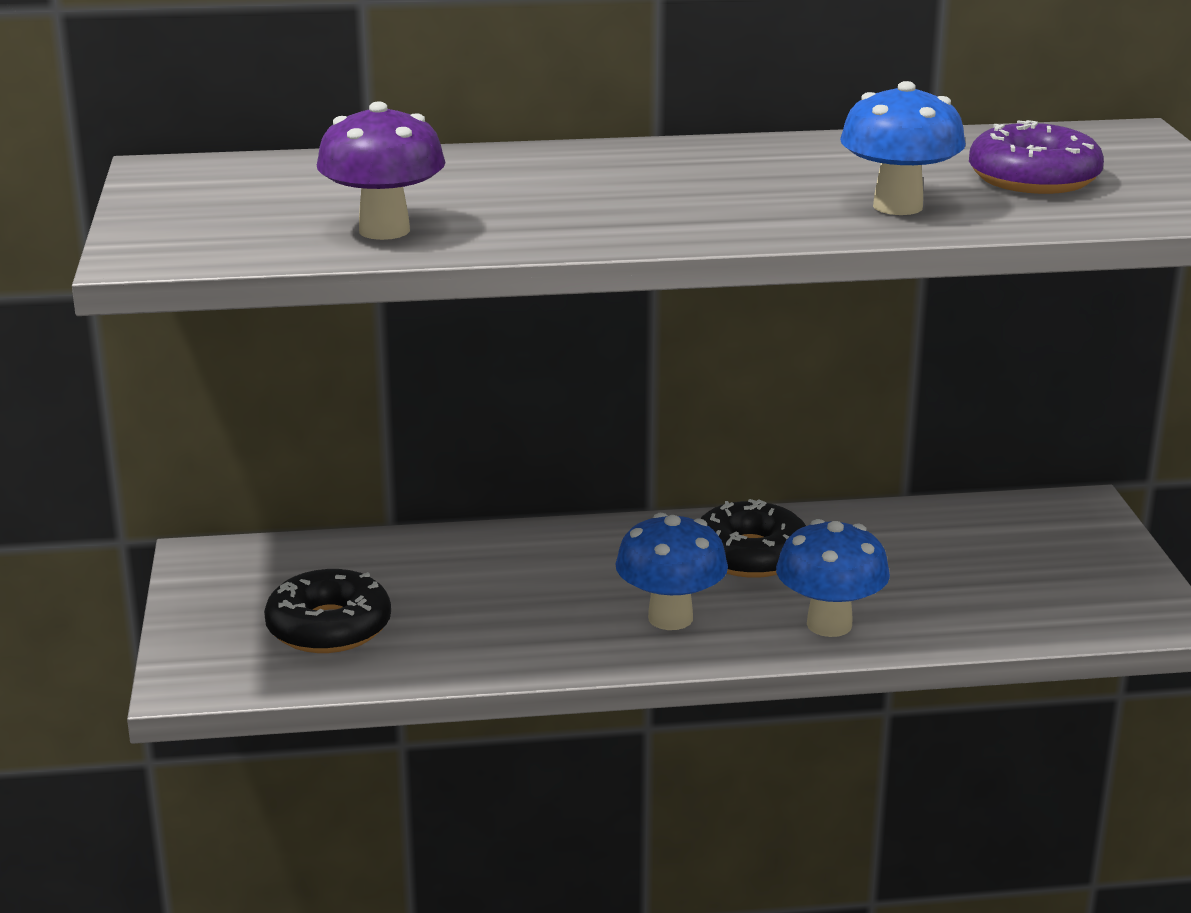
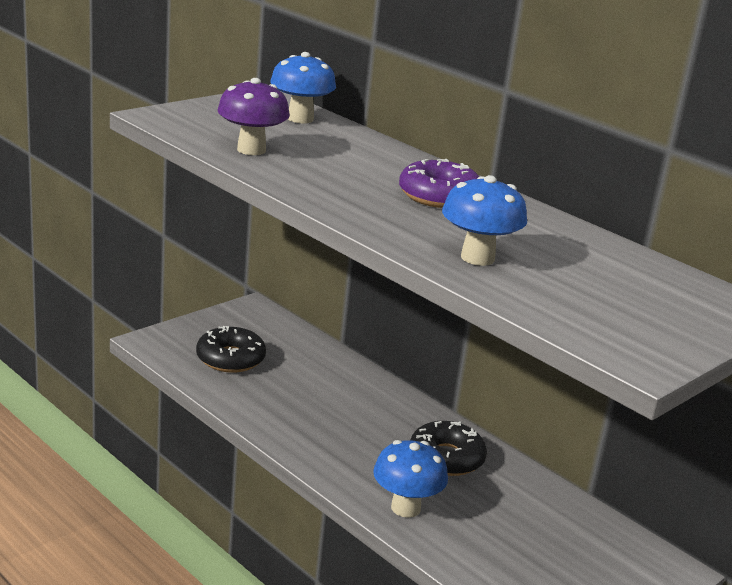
camera: 50 degrees right, 0 degrees up
blue mushroom [615,513,728,630] -> blue mushroom moved to [270,52,336,123]
purple donut [969,120,1104,194] -> purple donut moved to [399,159,479,208]

